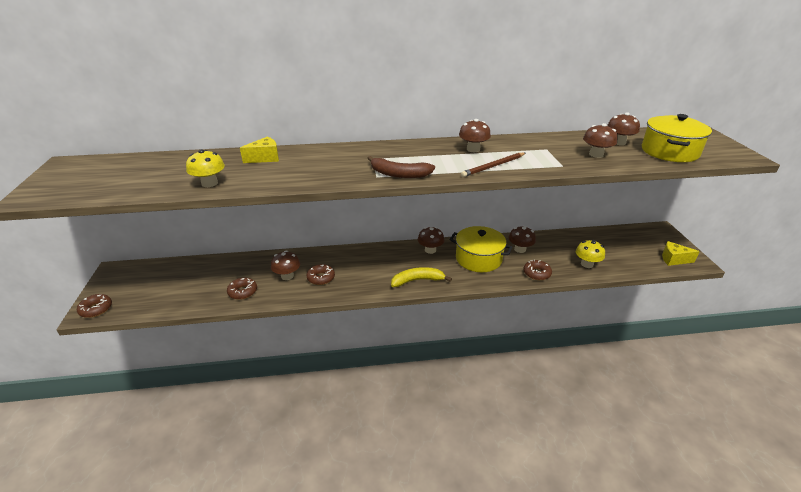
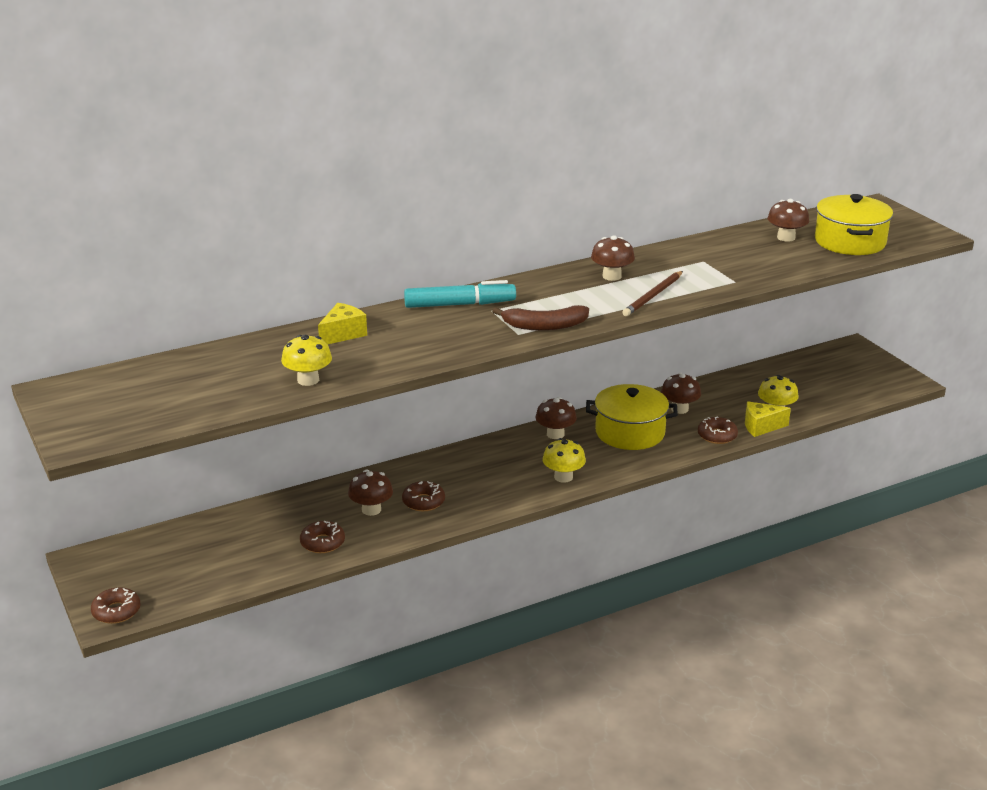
camera: 20 degrees left, 5 degrees down
yellow banana [391,267,452,287] -> yellow mushroom [543,438,586,483]
brown mushroom [583,123,618,158] -> none
yellow cheese [662,241,700,266] -> yellow cheese moved to [745,401,791,437]
none -> turquoise marker [404,280,516,308]

